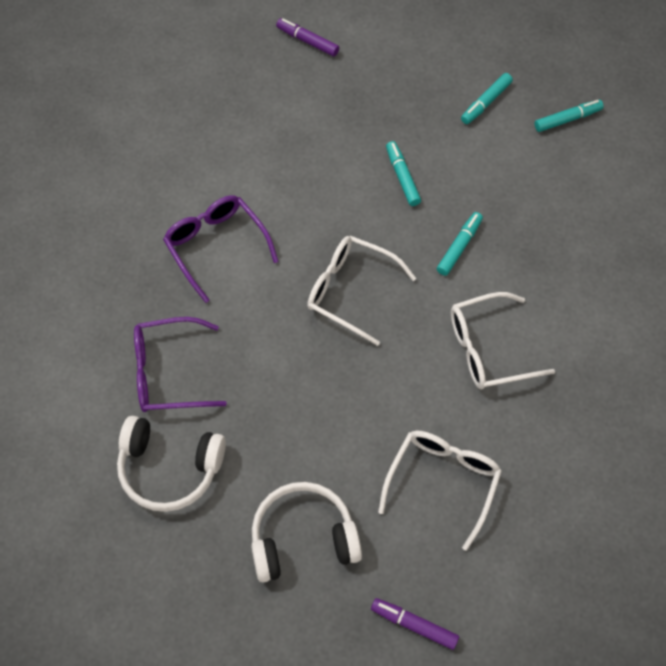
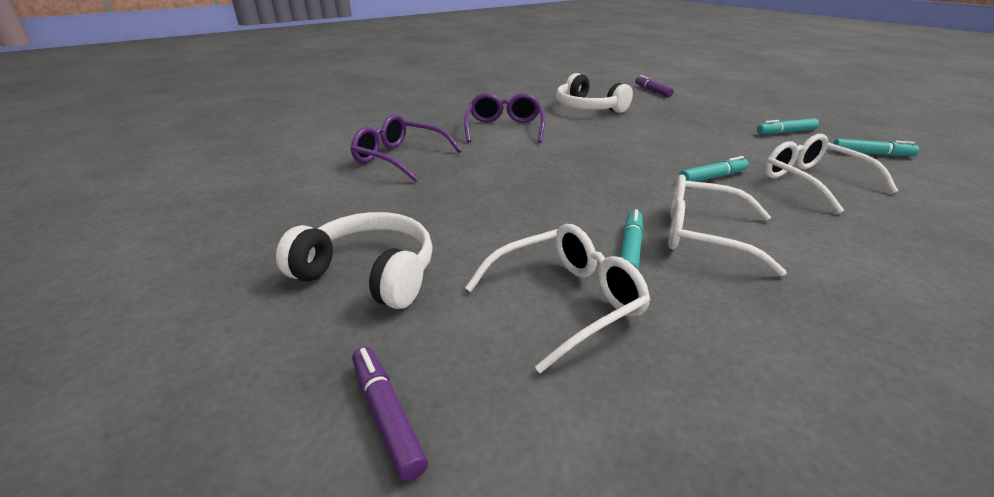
camera: 35 degrees right, 30 degrees down
white headphones [117,416,226,512] -> white headphones moved to [556,73,633,113]
white glasses [307,236,417,346] -> white glasses moved to [765,134,898,213]
turquoise marker [386,141,421,206] -> turquoise marker moved to [620,209,643,269]

